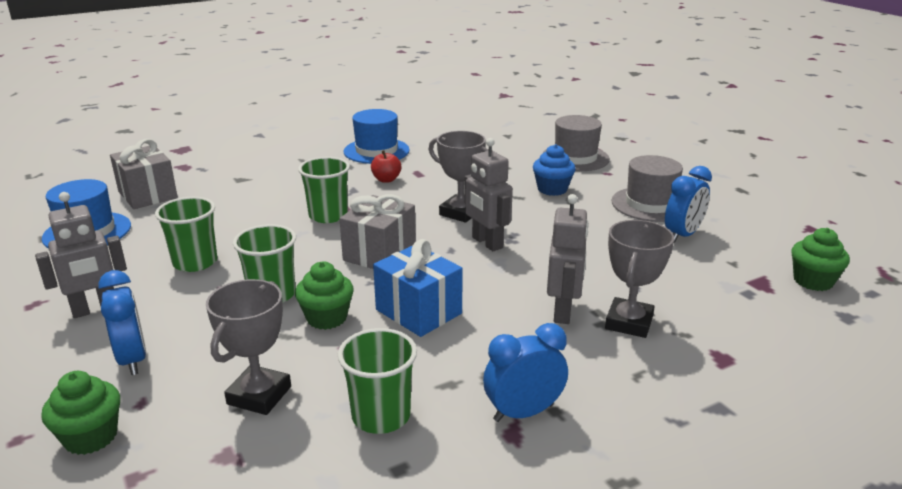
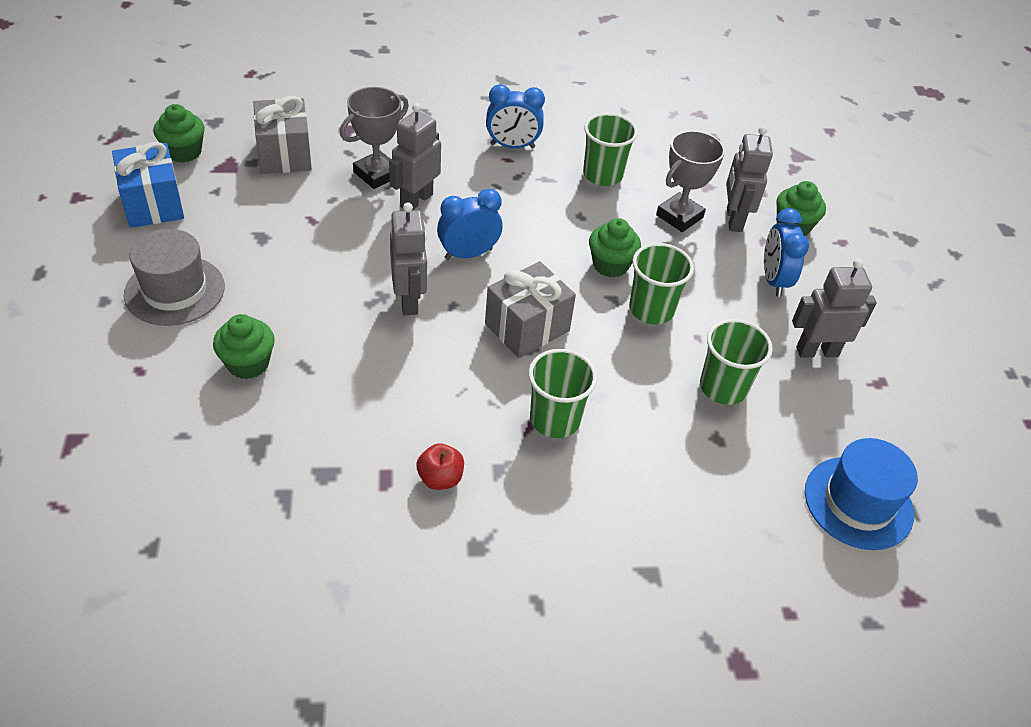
camera: 160 degrees left, 20 degrees up
grey gift [110,139,178,209] -> grey gift moved to [253,96,312,174]
blue hat [344,109,410,164] -> none
blue gift [373,239,463,337] -> blue gift moved to [112,142,184,228]
grey trophy [429,131,489,223] -> none
blue cupcake [533,144,575,196] -> green cupcake [213,314,275,379]
grey hat [542,115,610,171] -> none
blue clock [665,166,712,243] -> blue clock moved to [437,189,503,260]
none -> grey robot [726,126,773,232]

